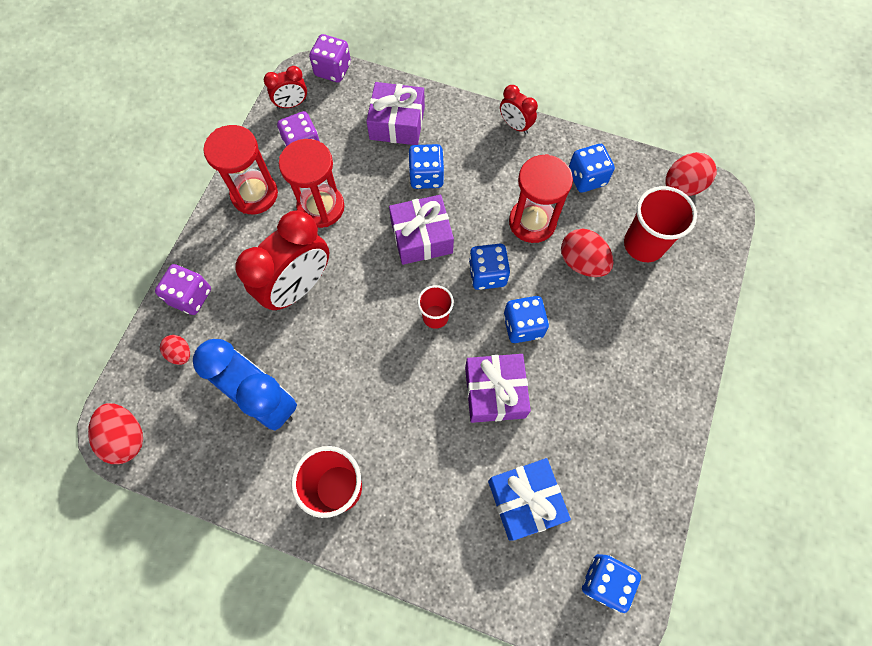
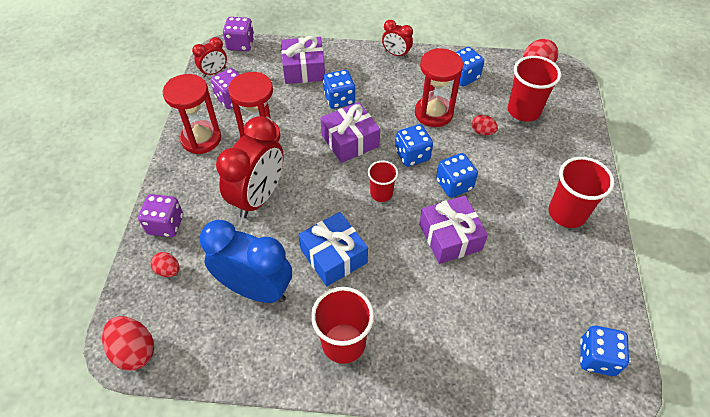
camera: 15 degrees left, 15 degrees down
blue gift [488,458,571,541] -> blue gift moved to [298,212,368,286]
red egg [561,229,614,277] -> red egg [472,115,498,135], size x0.58
none -> red cup [549,157,614,228]

